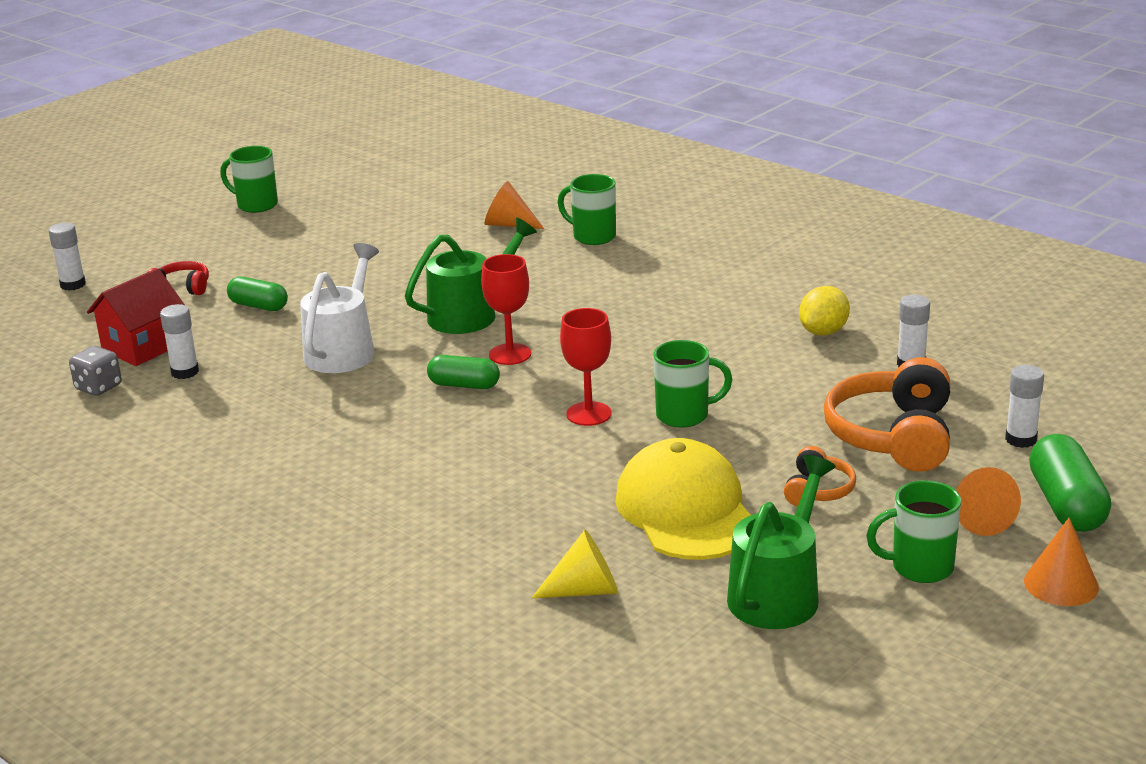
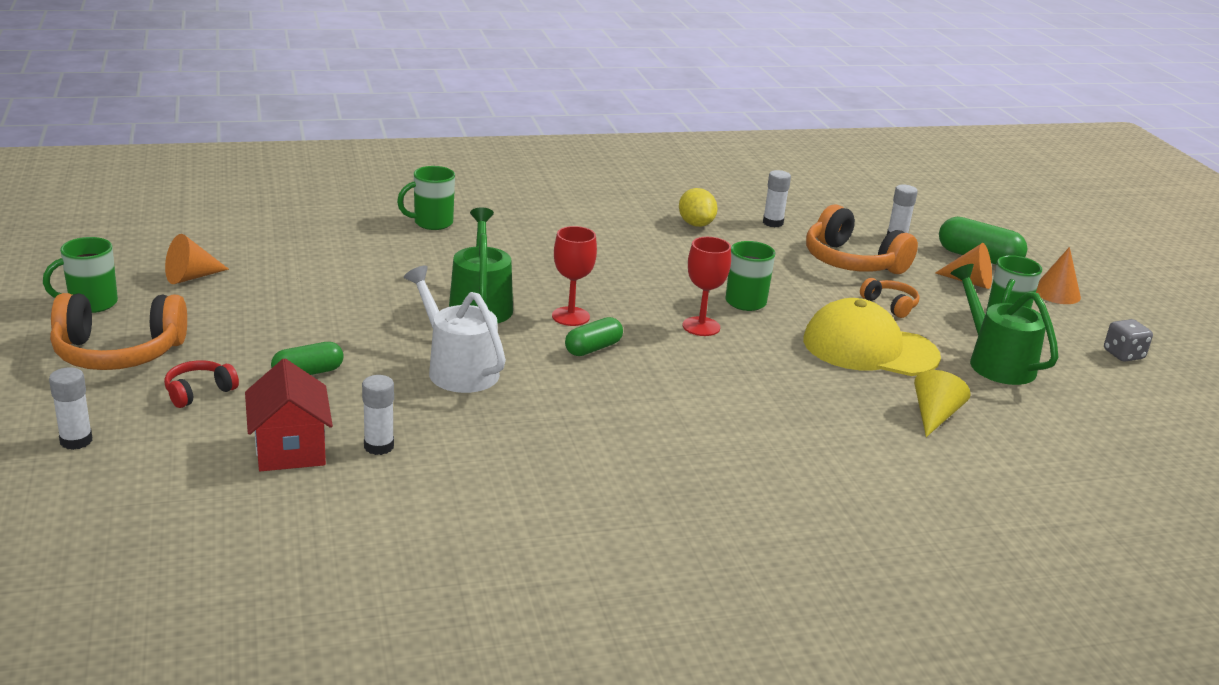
camera: 60 degrees left, 0 degrees up
grey dice [69,346,122,396] -> grey dice moved to [1104,319,1153,362]
orange cone [485,181,544,229] -> orange cone moved to [165,234,229,284]
none -> orange headphones [50,293,187,370]

